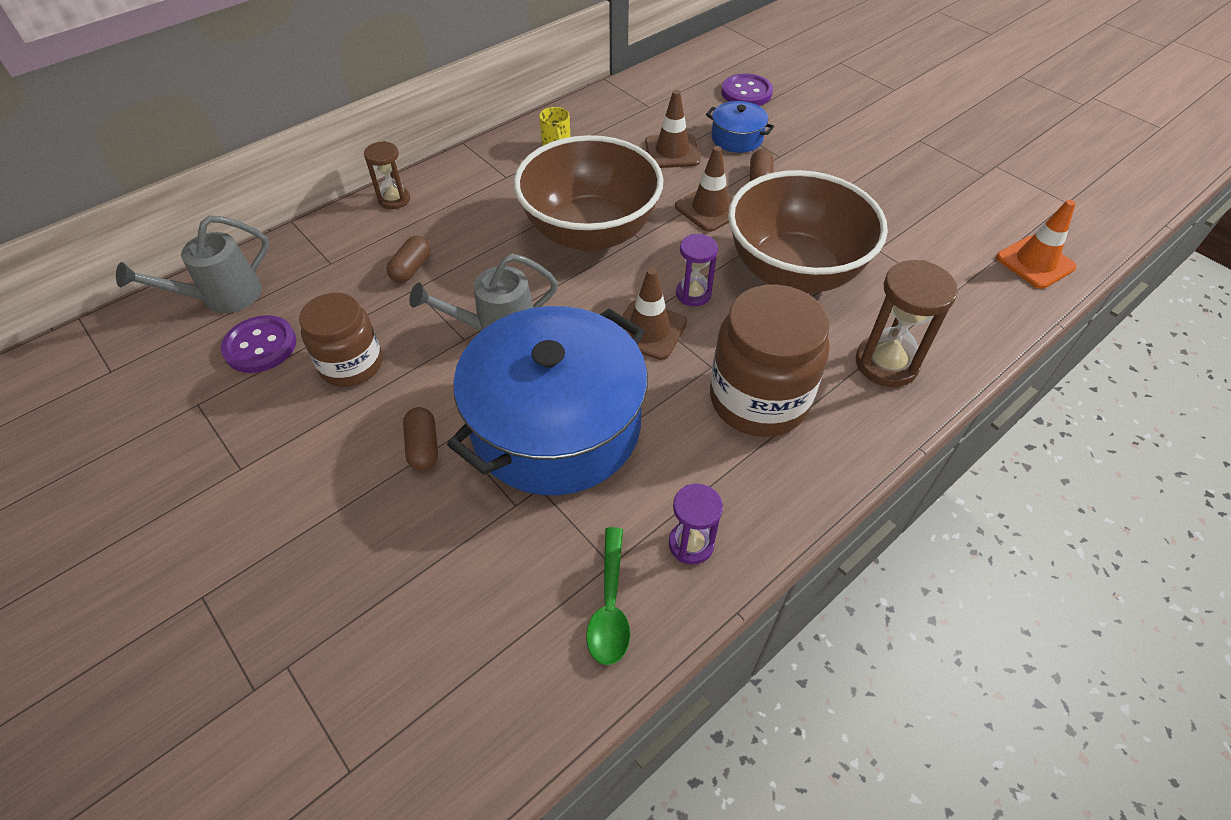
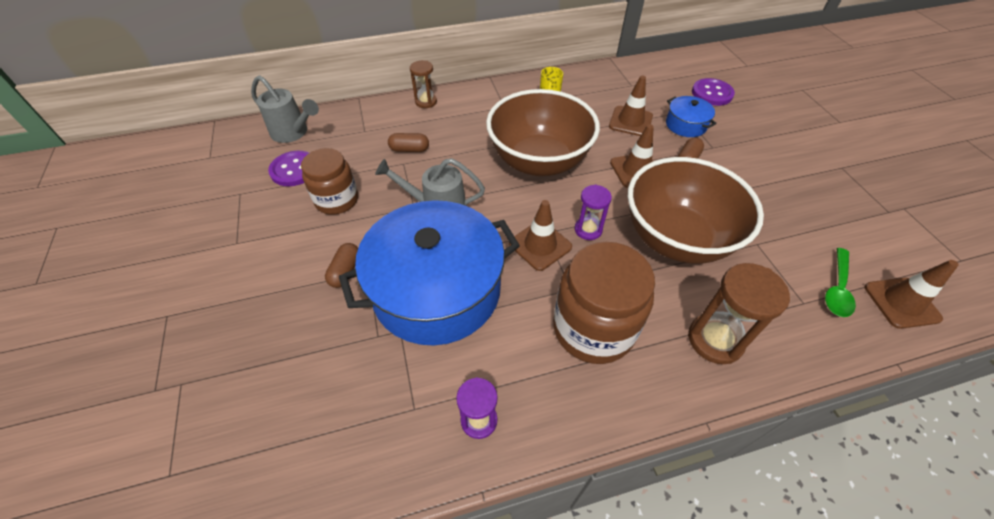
camera: 25 degrees right, 0 degrees up
grey watering can [116,215,269,313] -> grey watering can turned 135 degrees counterclockwise [251,75,319,143]
brown capsule [387,236,430,283] -> brown capsule turned 45 degrees clockwise [388,133,429,152]
green spoon [586,527,630,665] -> green spoon moved to [825,248,856,317]
orange traffic cone [996,200,1077,289] -> brown traffic cone [864,260,959,329]

